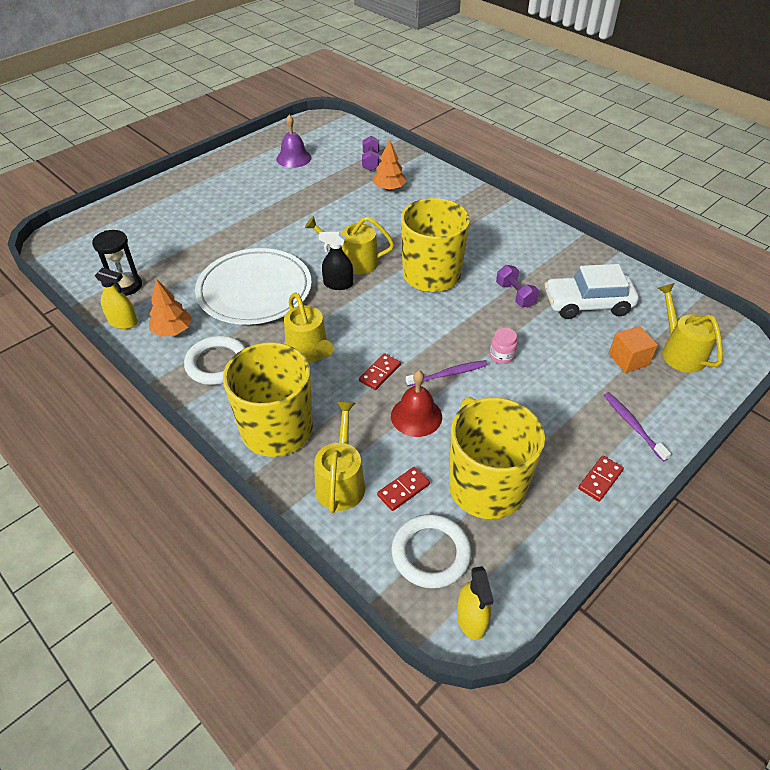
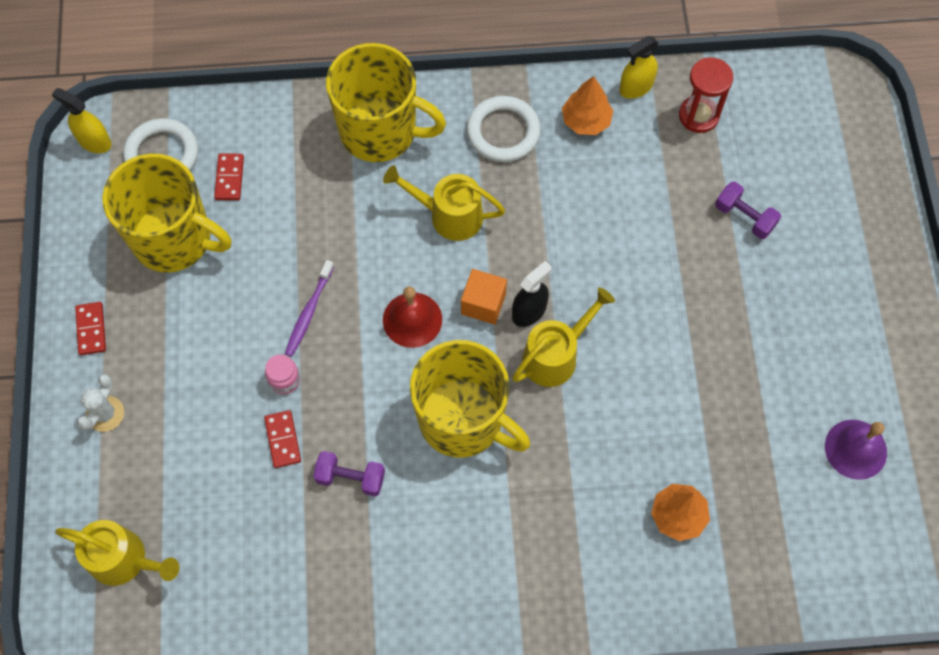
camera: 130 degrees right, 20 degrees up
black hourglass [92,230,142,296] -> red hourglass [679,57,733,133]
white plate [195,248,312,325] -> none
yellow watering can [314,402,365,513] -> none
red domino [359,353,401,390] -> red domino moved to [264,410,301,468]
purple dumbbell [362,136,379,171] -> purple dumbbell moved to [715,181,781,239]
red bell [391,371,442,437] -> red bell moved to [383,287,442,348]
white car [545,264,639,319] -> none
purple toothbrush [604,392,671,461] -> white cactus [77,374,124,432]
orange cube [609,326,658,373] -> orange cube moved to [461,269,507,325]

